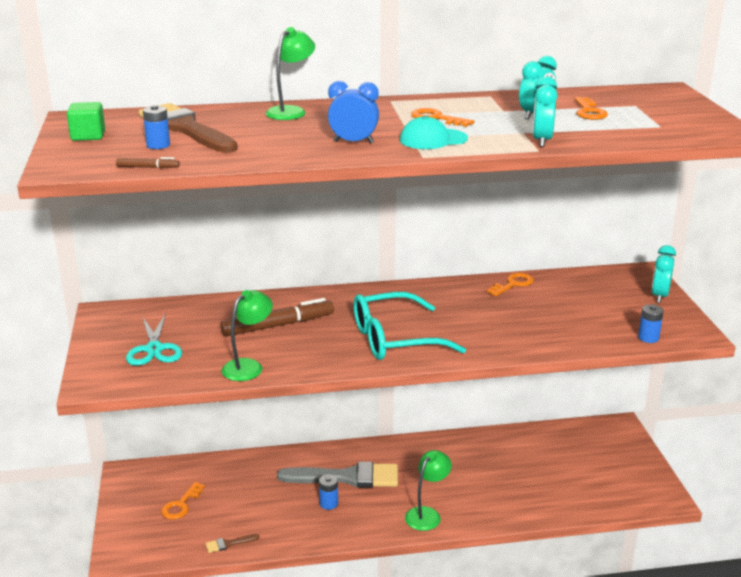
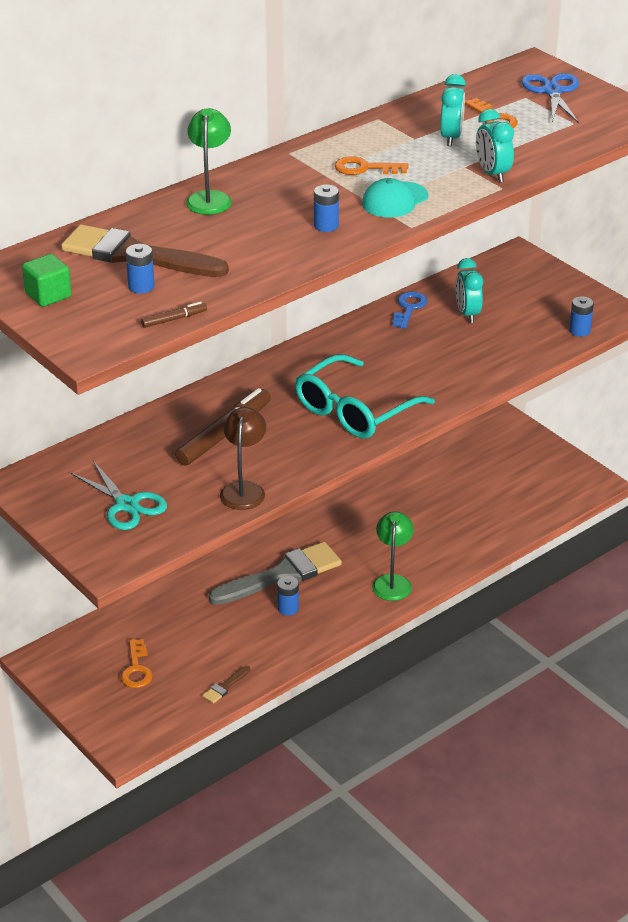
camera: 30 degrees left, 10 degrees up
green lamp [222,290,273,381] -> brown lamp [220,407,266,510]
blue clock [328,81,379,143] -> blue battery [314,184,339,232]
orange key [487,273,534,296] -> blue key [393,292,428,329]
turquoise clock [652,245,676,303] -> turquoise clock moved to [455,258,483,323]
none -> blue scissors [521,73,579,123]

